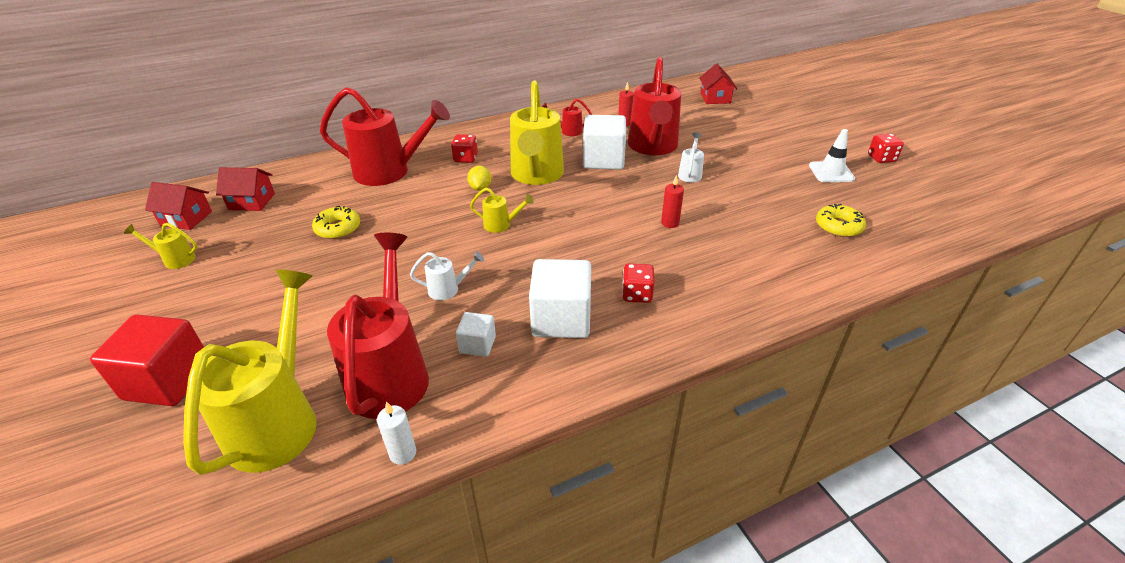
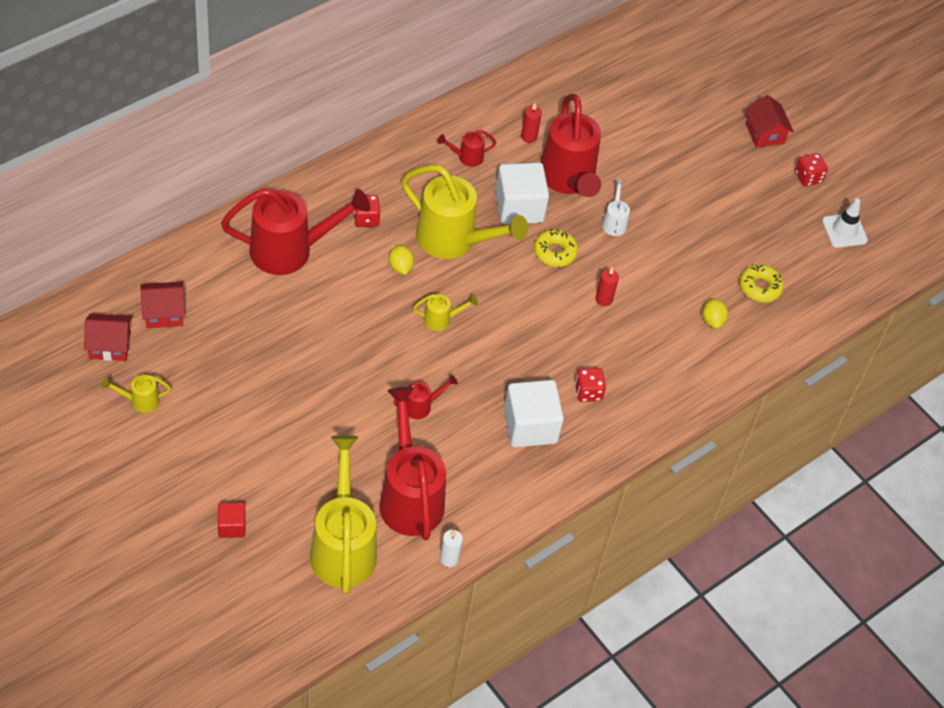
camera: 20 degrees left, 15 degrees up
red cube [90,314,204,406] -> red cube [218,503,246,538], size x0.52
yellow donut [312,206,360,239] -> yellow donut moved to [534,229,578,267]
white watering can [410,251,484,300] -> red watering can [394,375,458,419]
white cube [456,312,496,357] -> none
yellow watering can [510,80,564,185] -> yellow watering can turned 45 degrees counterclockwise [402,165,528,259]
red house [699,64,737,104] -> red house moved to [745,95,794,148]
white traffic cone [809,129,855,182] -> white traffic cone moved to [822,198,868,248]
none -> yellow lemon [702,298,728,329]

